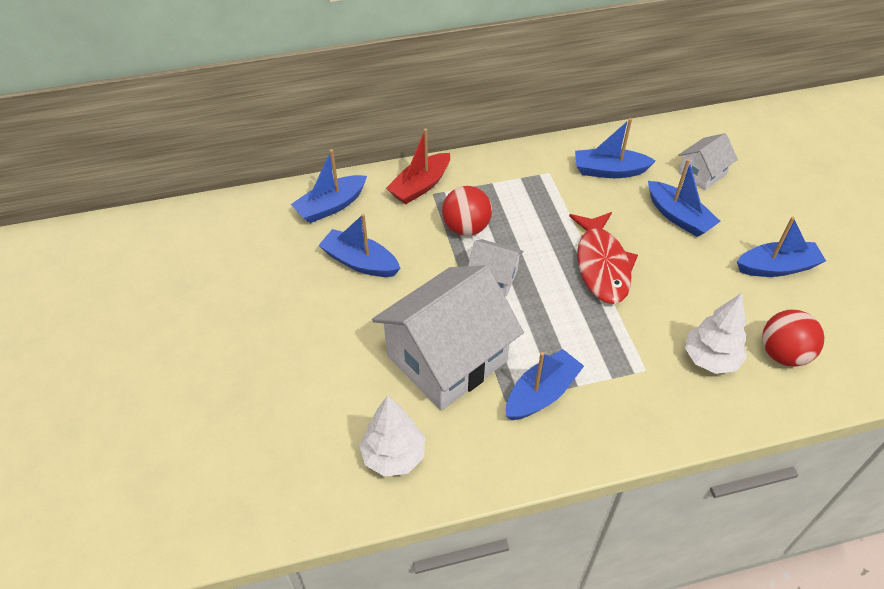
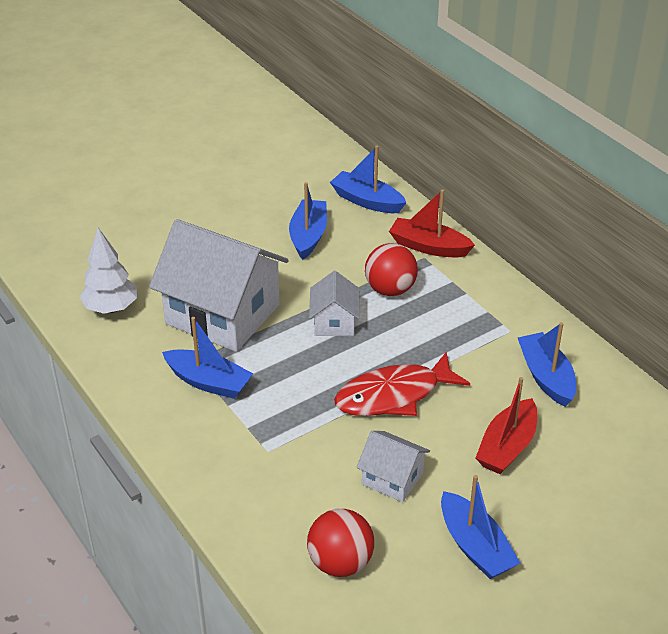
camera: 70 degrees right, 10 degrees down
blue boat [648,159,721,237] -> red boat [476,377,537,474]
white house [679,133,738,190] -> white house moved to [357,431,430,502]
white tree [685,293,747,374] -> none

